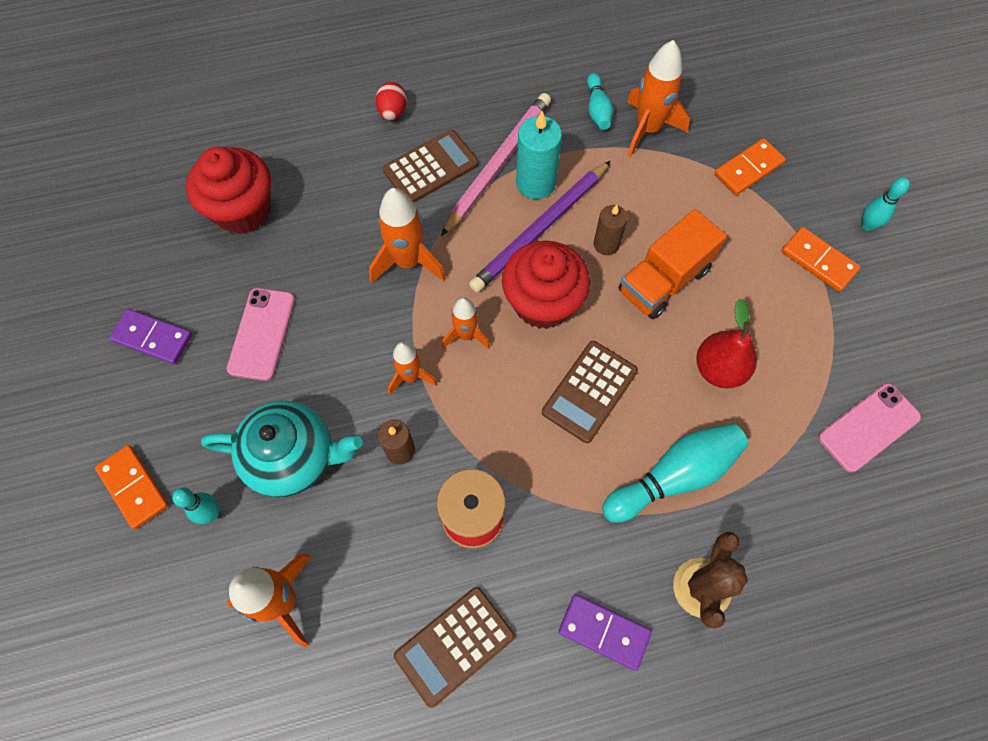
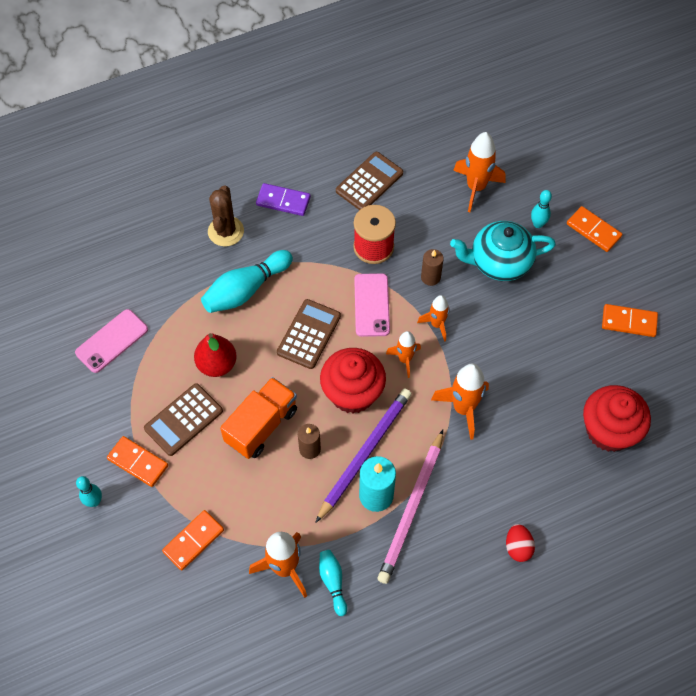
camera: 170 degrees right, 5 degrees down
purple domino [109,309,192,364] -> orange domino [602,304,658,337]
pink phone [227,288,295,381] -> pink phone moved to [354,273,390,337]
brown calculator [383,130,478,203] -> brown calculator moved to [144,383,223,456]

